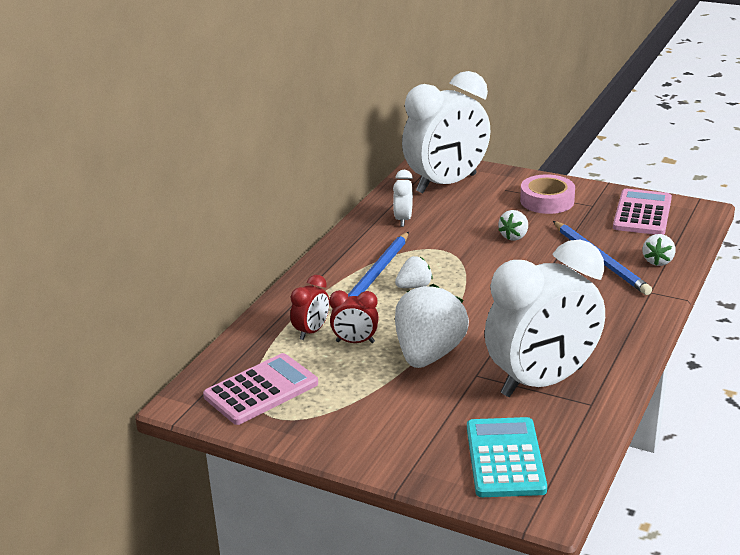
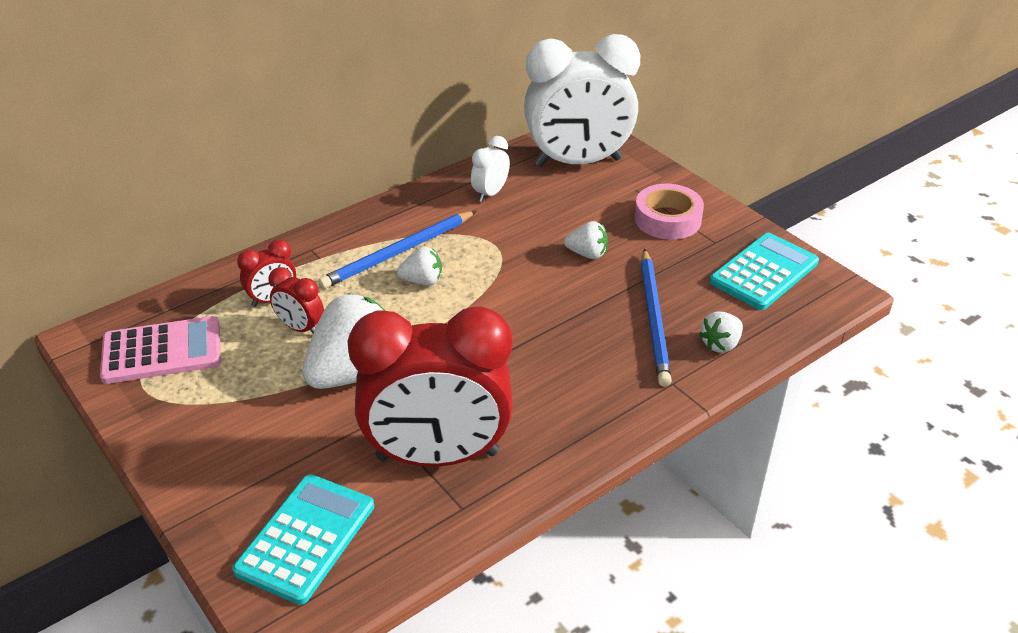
camera: 25 degrees right, 10 degrees up
white clock [485,239,605,397] -> red clock [347,306,513,467]
white strawberry [498,210,528,241] -> white strawberry turned 135 degrees counterclockwise [564,221,608,259]
pink calculator [613,189,672,235] -> turquoise calculator [710,233,819,310]

